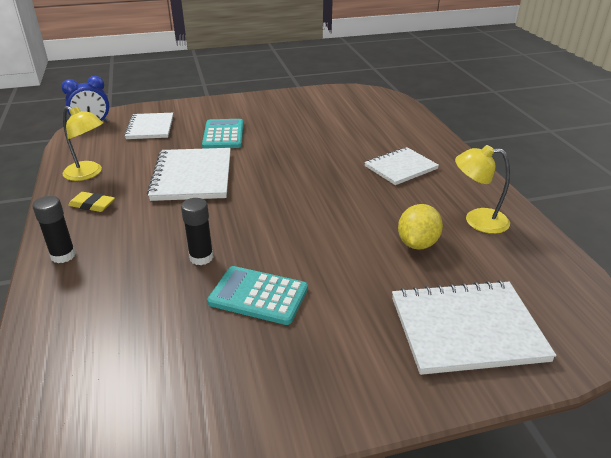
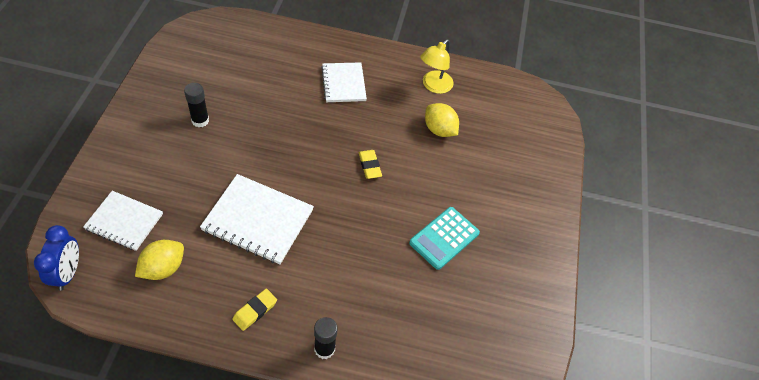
camera: 70 degrees left, 20 degrees up
yellow lamp [62,106,103,181] -> none
black glue stick [181,198,213,265] -> black glue stick moved to [184,83,209,127]
turquoise calculator [202,119,243,149] -> none
white notebook [392,280,556,375] -> none
none -> yellow lemon [135,240,184,280]
none -> yellow eraser [359,150,382,179]

